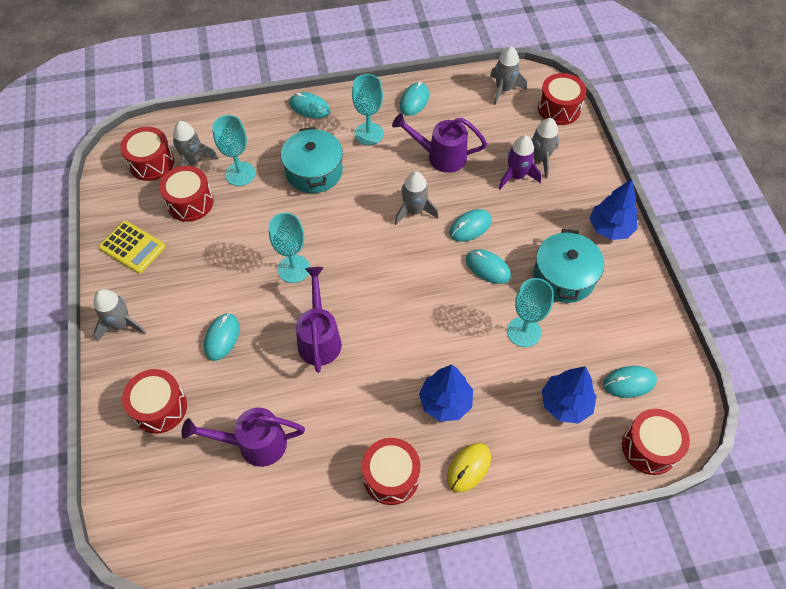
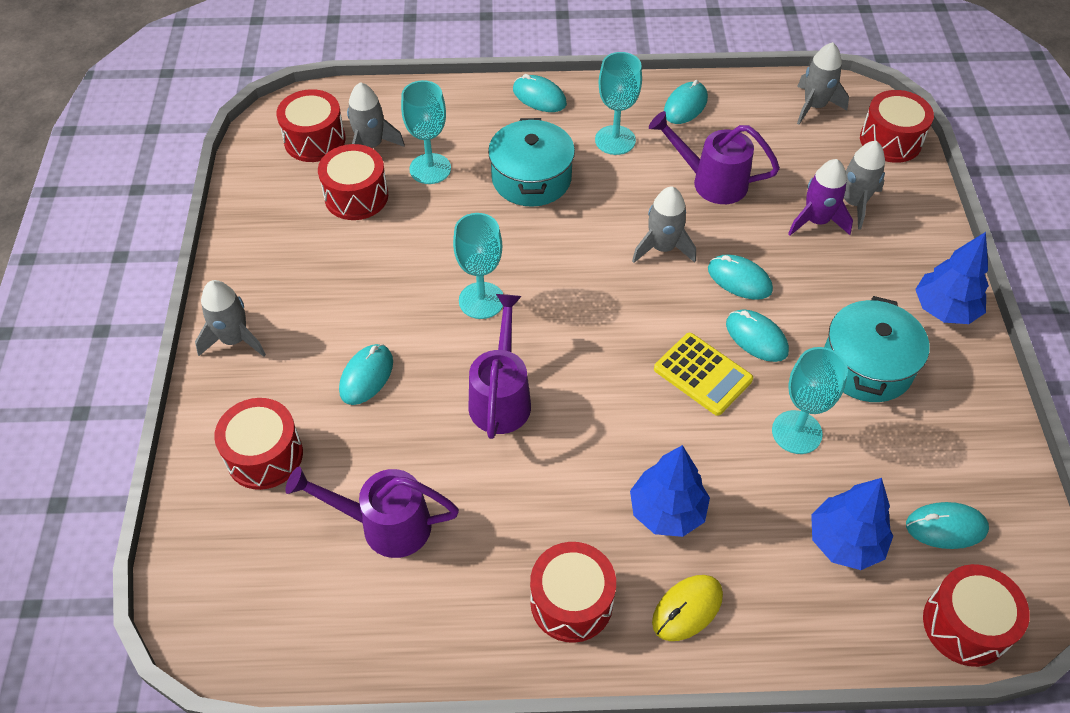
camera: 10 degrees right, 5 degrees down
yellow calculator [99,221,166,274] -> yellow calculator moved to [654,333,753,416]
turquoise mouse [449,209,492,242] -> turquoise mouse turned 60 degrees clockwise [708,255,773,300]

